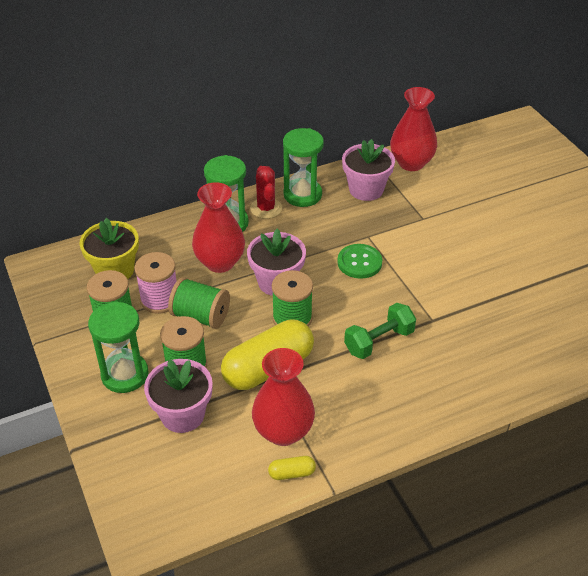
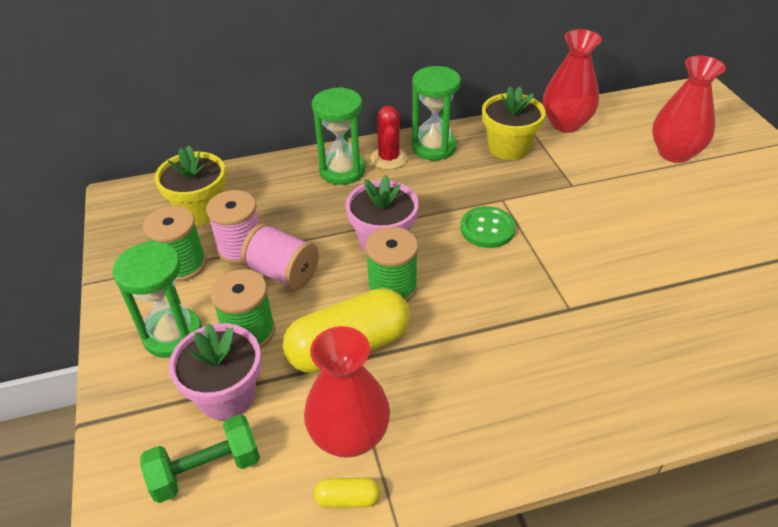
camera: 10 degrees right, 0 degrees up
green spool [168,277,230,329] -> pink spool [241,223,319,290]
red vase [192,182,245,273] -> red vase moved to [652,55,726,163]
pink flower pot [342,139,395,201] -> yellow flower pot [482,86,545,160]
green dumbbell [344,303,416,359] -> green dumbbell moved to [140,414,260,503]

